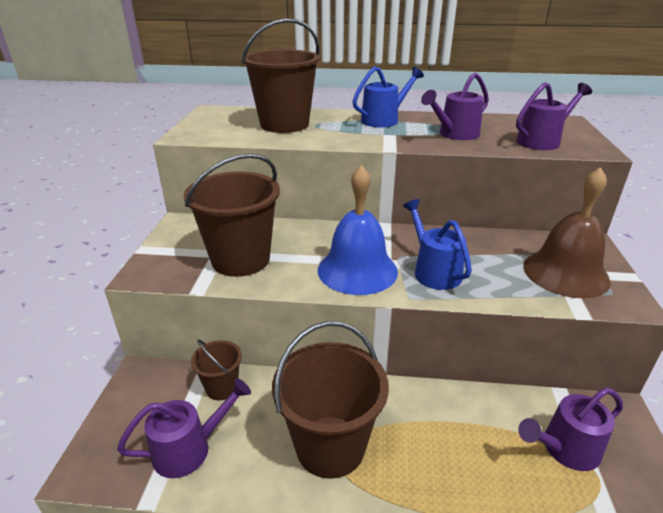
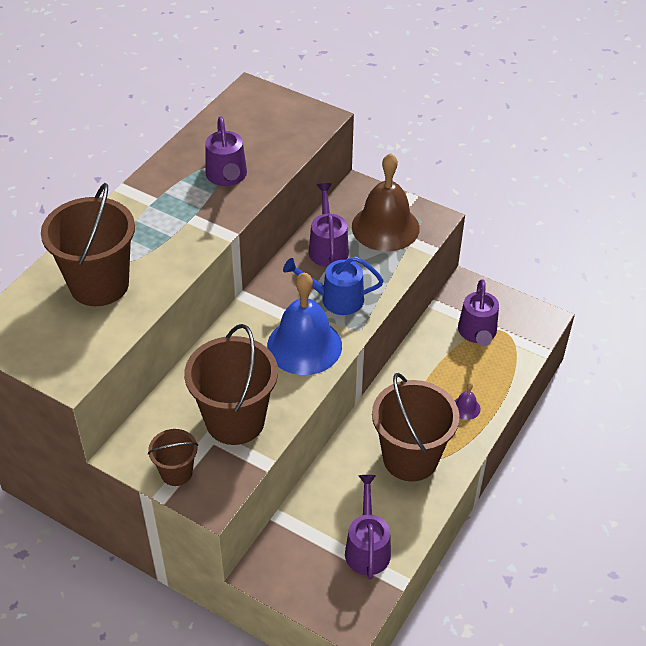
camera: 65 degrees left, 15 degrees up
brown bucket [191,339,242,400] -> brown bucket moved to [148,429,198,486]
blue watering can [353,66,424,127] -> none
purple watering can [516,82,592,150] -> purple watering can moved to [309,183,349,267]
none -> purple bell [455,383,481,420]

